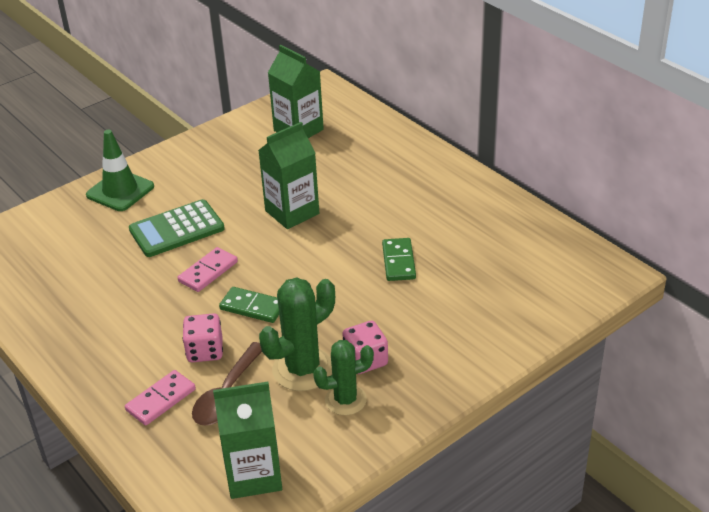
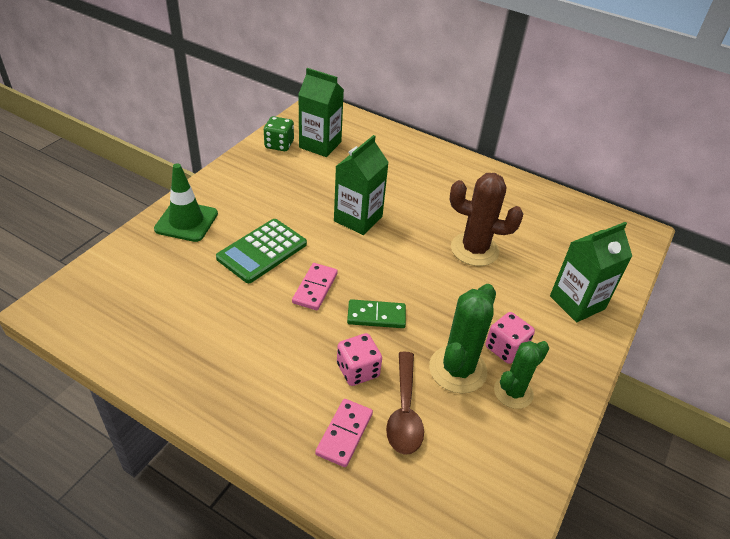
camera: 25 degrees left, 5 degrees up
green carton [213,382,282,499] -> green carton moved to [550,222,632,322]
green domino [382,238,416,281] -> brown cactus [450,173,523,266]
none -> green dice [264,116,294,151]

